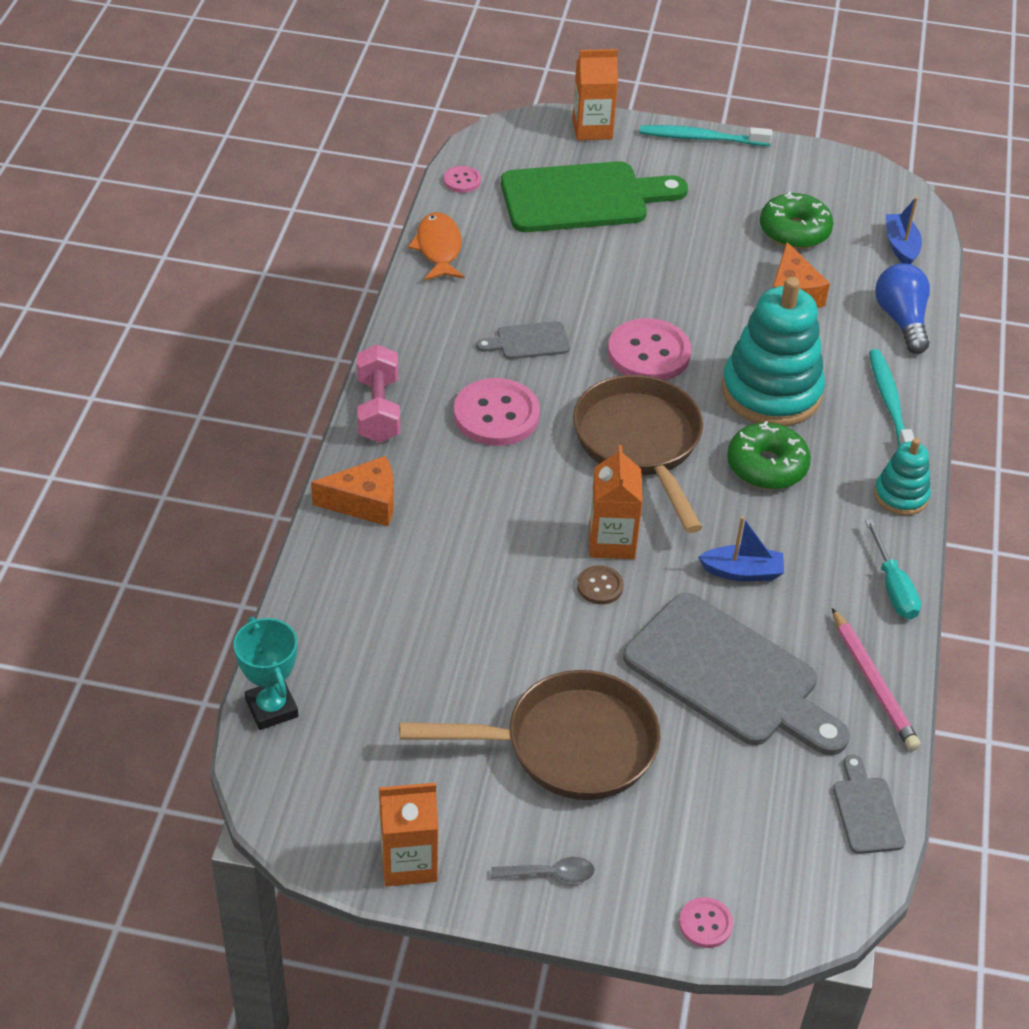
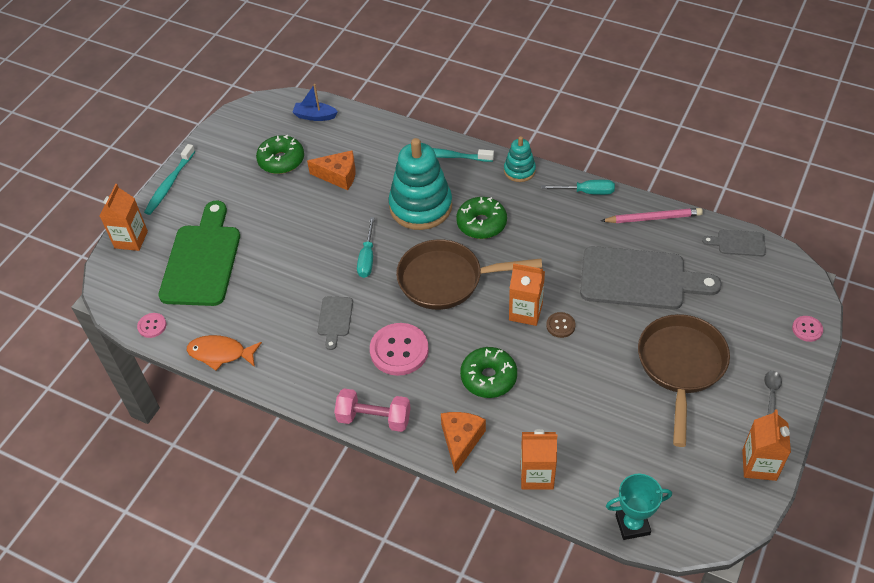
camera: 70 degrees left, 5 degrees up
pink button [608,318,691,381] -> turquoise screwdriver [357,217,375,278]
grey cutting board [623,593,850,756] -> grey cutting board turned 45 degrees clockwise [580,246,722,310]
blue boat [698,516,784,581] -> none
blue light bulb [875,263,930,354] -> none
none -> green donut [460,347,517,398]
none -> orange carton [521,429,557,490]

